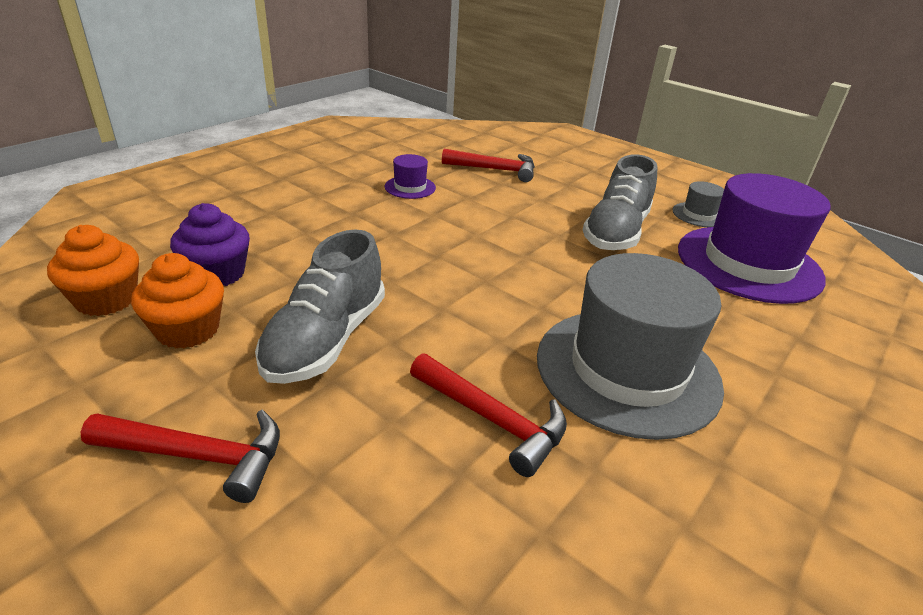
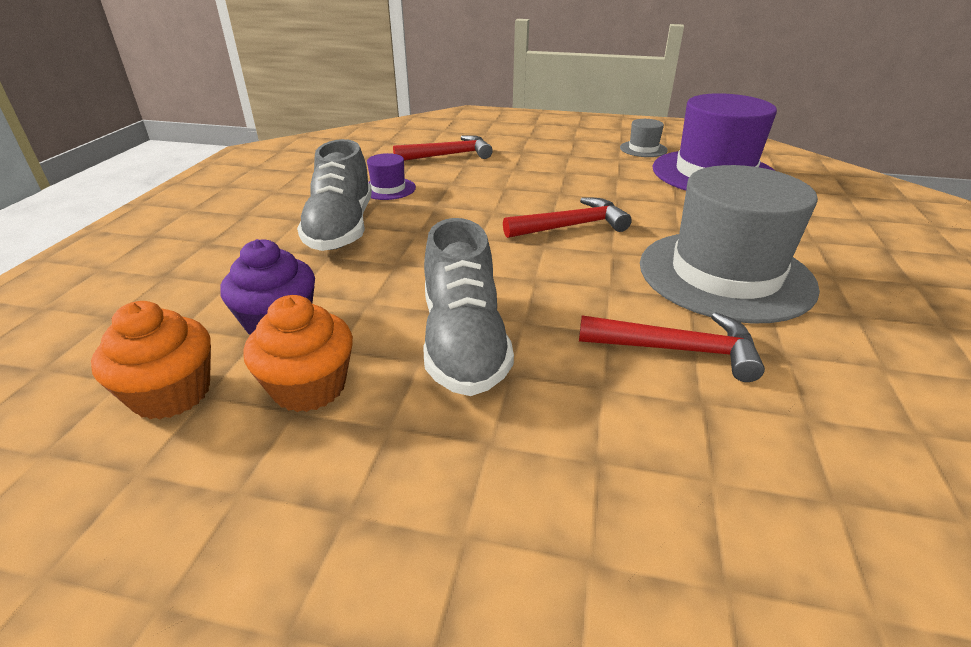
camera: 25 degrees left, 0 degrees up
red hammer [81,410,280,503] -> red hammer moved to [503,197,632,238]
grey shoe [583,154,658,250] -> grey shoe moved to [297,139,372,251]

